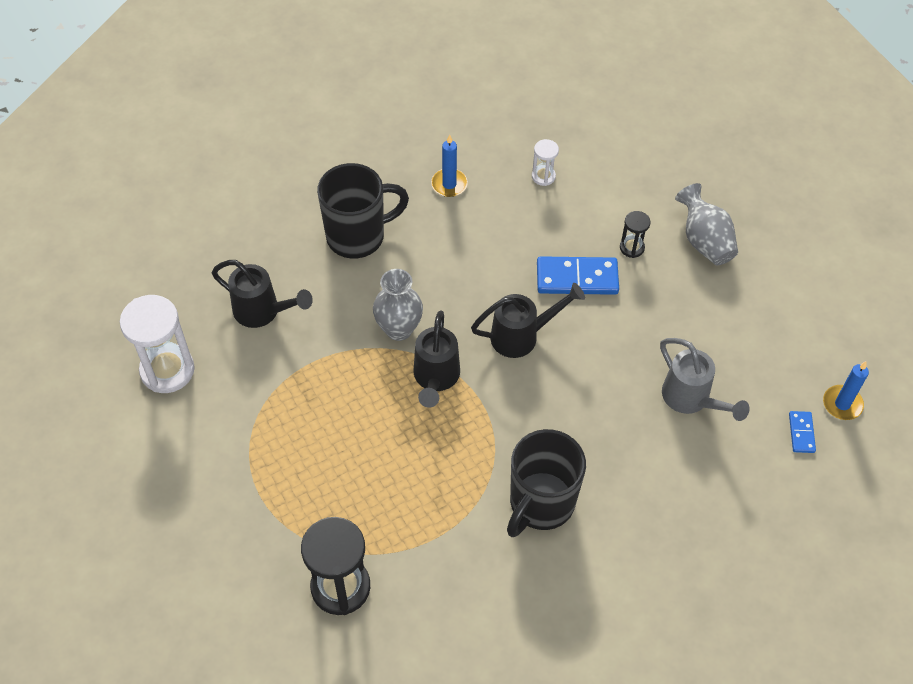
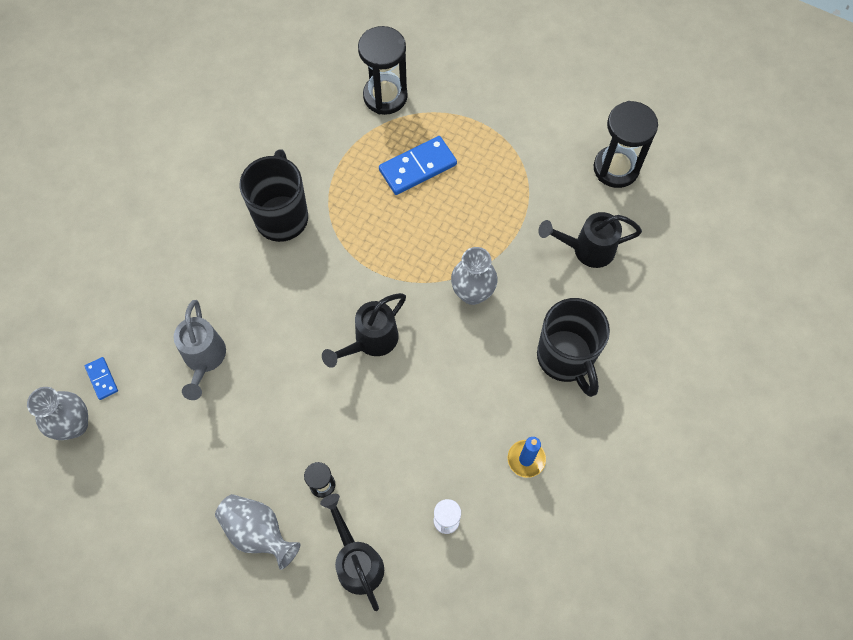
camera: 150 degrees right, 10 degrees up
white hourglass [120,295,195,393] -> black hourglass [594,101,658,188]
black mug [317,163,409,259] -> black mug turned 60 degrees counterclockwise [537,298,610,397]
black watering can [414,310,460,408] -> black watering can moved to [320,494,384,611]
blue domino [537,256,619,295] -> blue domino moved to [379,136,457,195]
grey watering can [660,338,750,421] -> grey watering can turned 120 degrees counterclockwise [174,300,226,400]
blue candle [823,361,869,420] -> grey vase [27,387,88,440]

